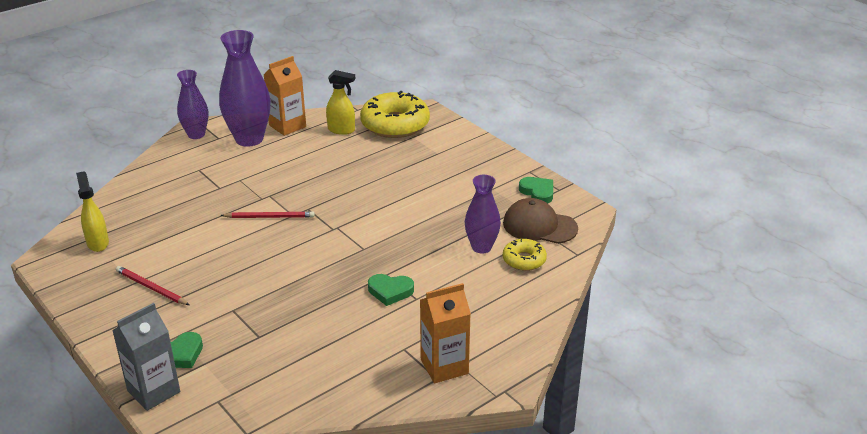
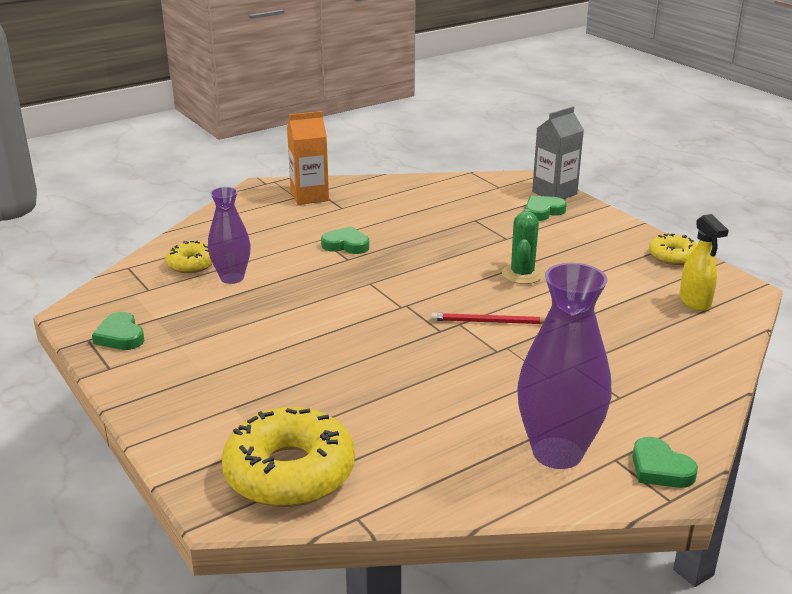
camera: 175 degrees left, 5 degrees down
red pencil [116,266,189,305] -> none
purple vase [177,70,208,139] -> green heart [632,437,698,488]
orange carton [264,56,306,136] -> none
yellow spray bottle [326,70,355,135] -> none
brown cap [503,198,578,244] -> none
none -> green cactus [502,209,543,284]
none -> yellow donut [649,233,697,265]

